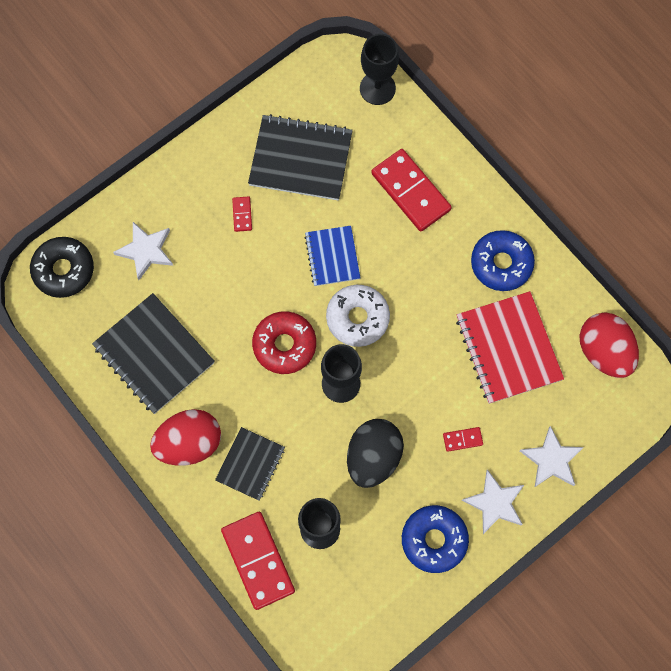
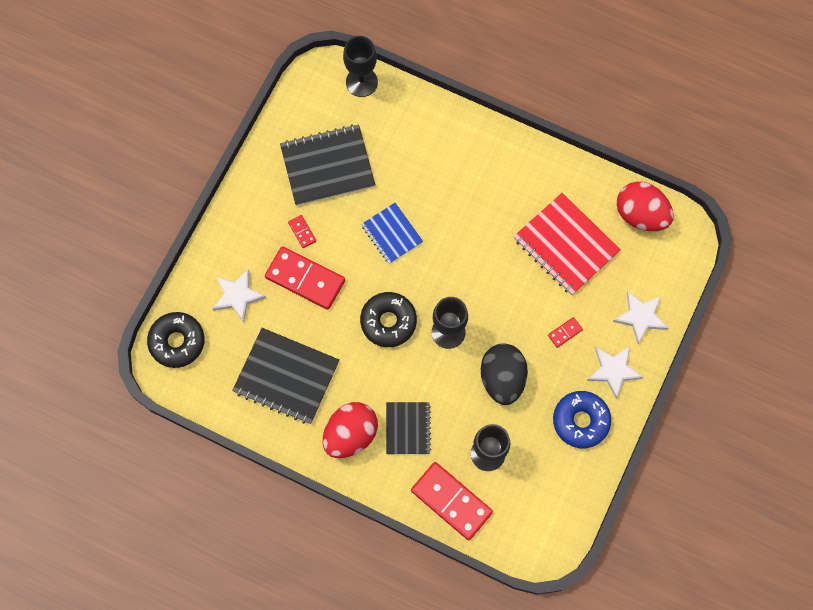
camera: 25 degrees left, 0 degrees up
red donut [252,311,316,374] -> black donut [360,292,417,347]
white donut [326,285,390,347] -> none
red domino [371,149,452,232] -> red domino moved to [265,246,345,310]
blue donut [471,230,535,291] -> none

